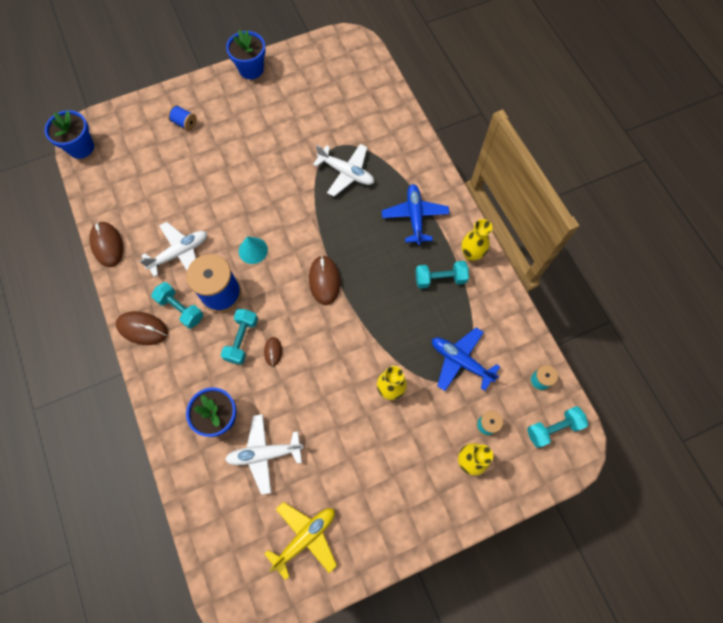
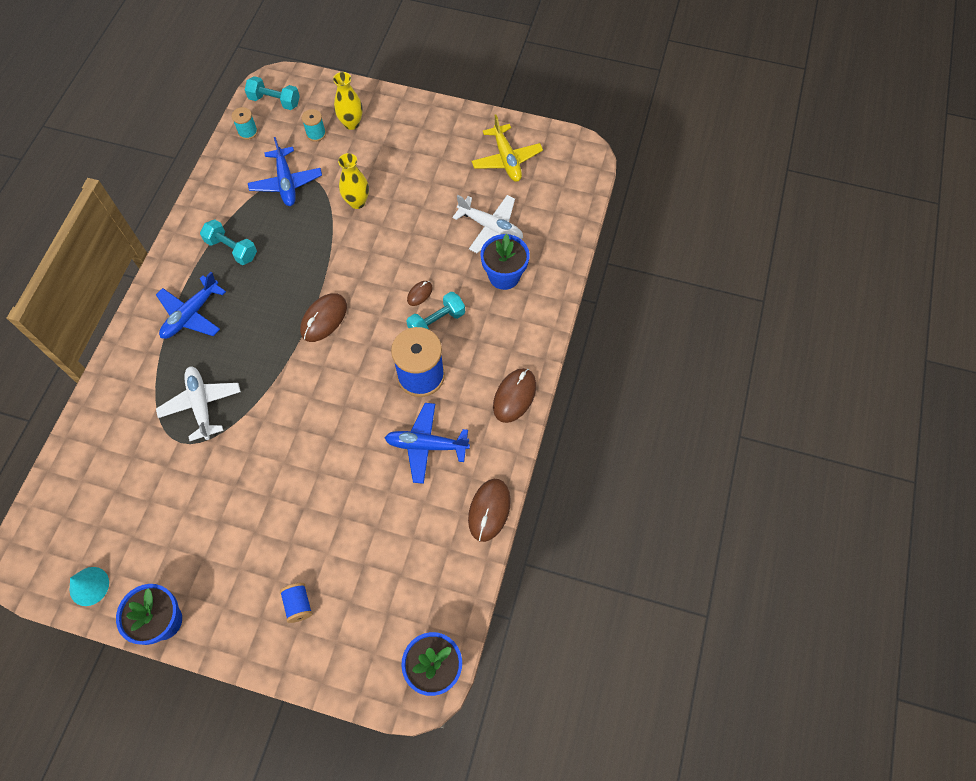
camera: 140 degrees left, 5 degrees down
brown mouse [116,311,168,345] -> brown mouse turned 60 degrees clockwise [493,368,536,423]
white plane [139,222,207,277] -> blue plane [385,403,470,484]
turquoise dumbbell [151,282,203,329] -> none
turquoise cone [239,236,268,264] -> turquoise cone moved to [70,567,109,606]
yellow plane [264,502,337,580] -> yellow plane turned 105 degrees counterclockwise [471,115,543,182]
yellow vase [461,219,492,261] -> none

